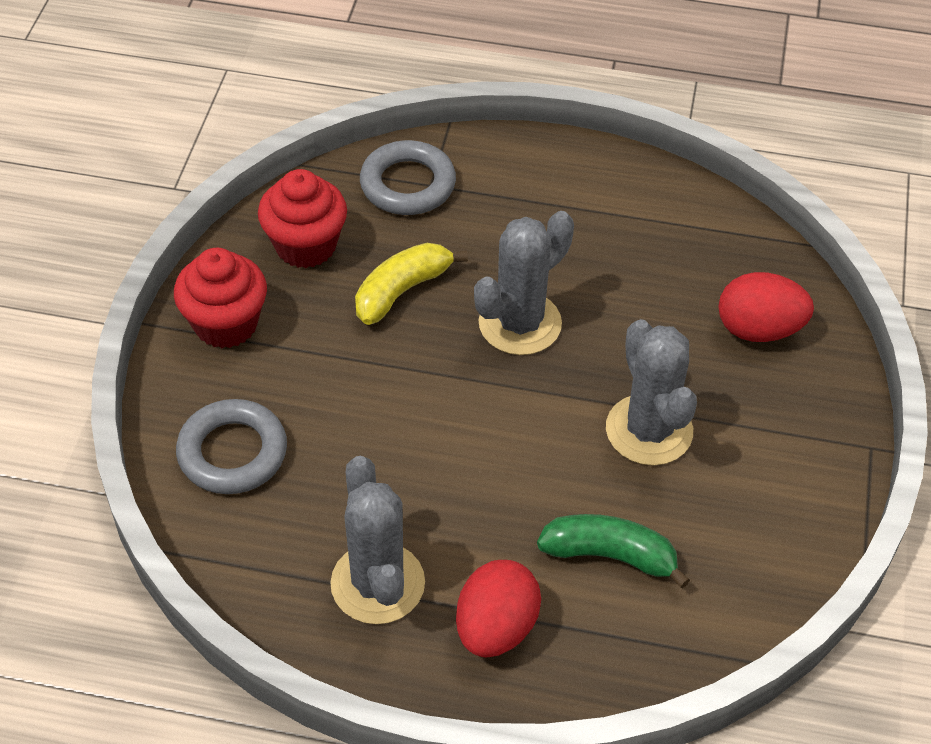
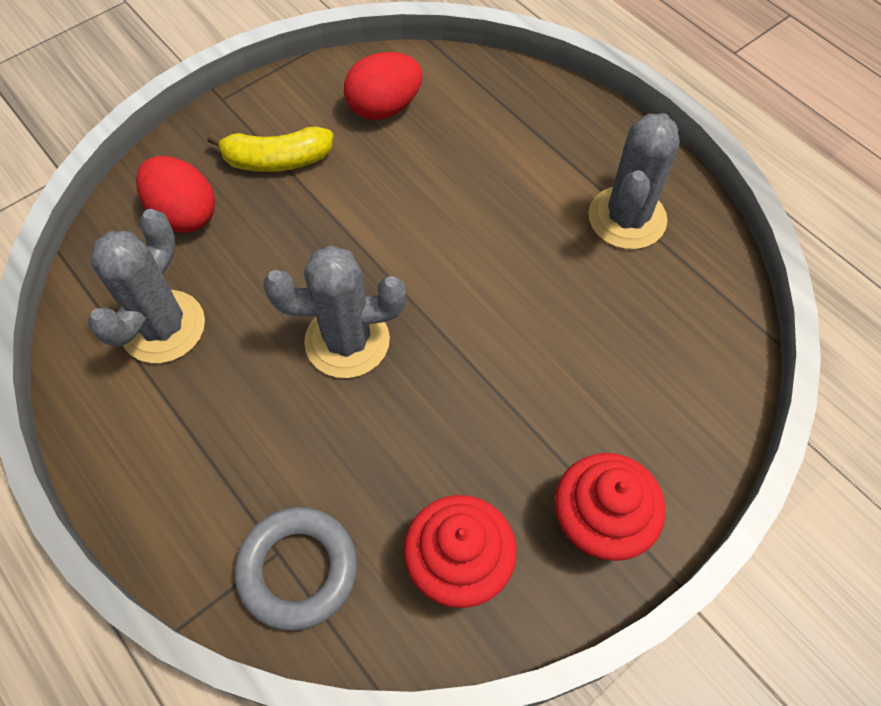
camera: 140 degrees left, 10 degrees up
grey ring [176,399,287,494] -> none
yellow banana [355,243,468,325] -> yellow banana moved to [208,127,334,172]
red egg [456,560,541,658] -> red egg moved to [344,52,422,120]
green banana [537,514,690,588] -> none
grey cactus [606,319,697,465] -> grey cactus moved to [87,209,205,363]

